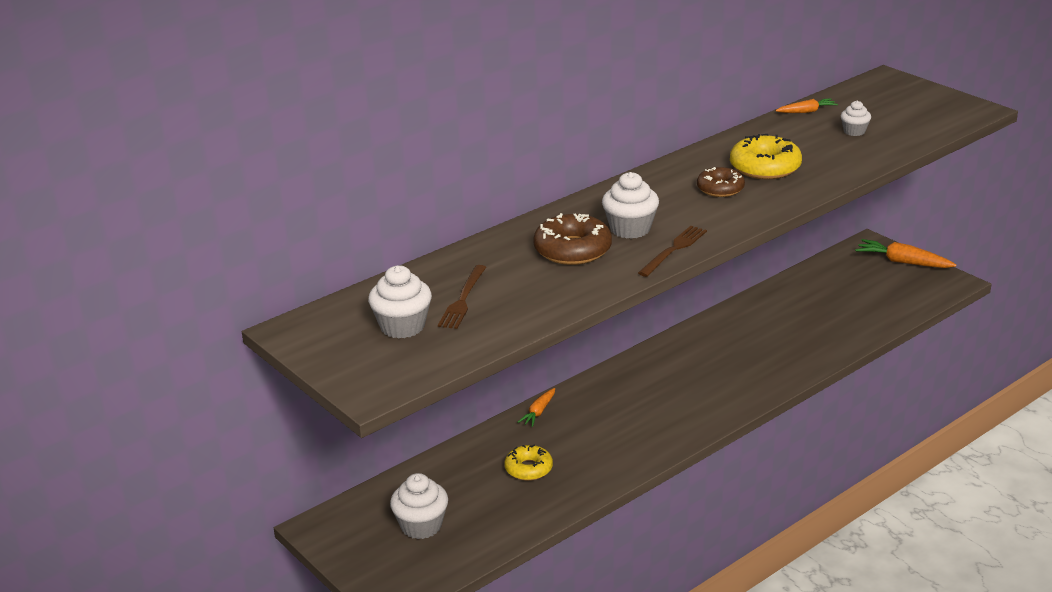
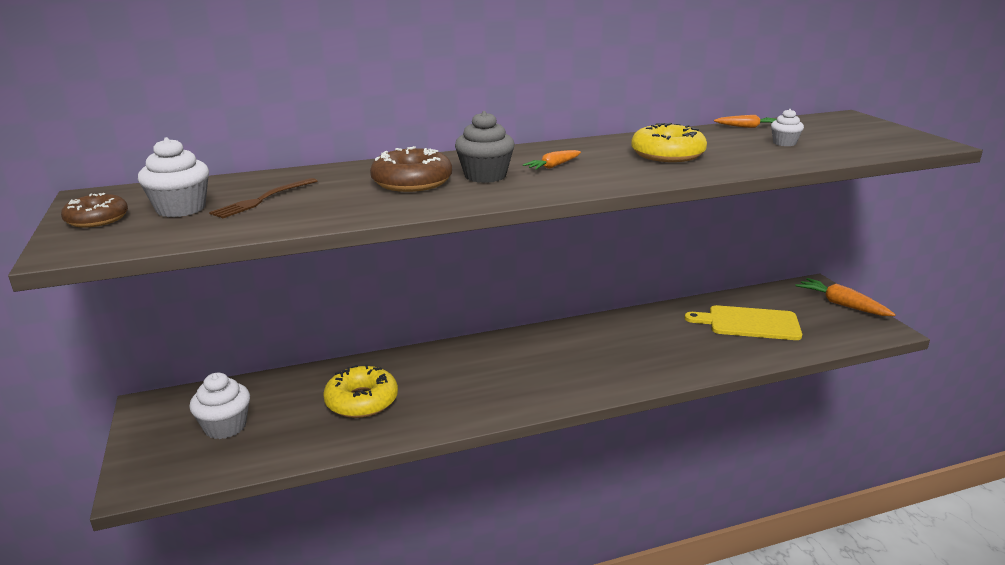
camera: 20 degrees right, 5 degrees down
yellow donut [505,444,553,481] -> yellow donut [323,365,398,418], size x1.53
orange carrot [517,388,555,427] -> orange carrot moved to [523,150,581,170]
white cupcake [602,172,659,239] -> grey cupcake [455,111,515,183]
brown fork [638,226,707,277] -> none
brown donut [697,167,745,197] -> brown donut moved to [61,193,128,228]
none -> yellow cutting board [685,305,802,340]

